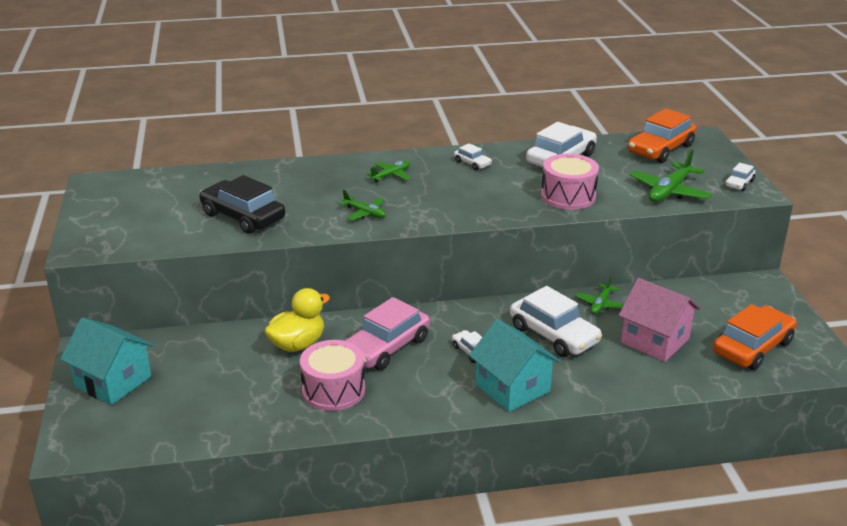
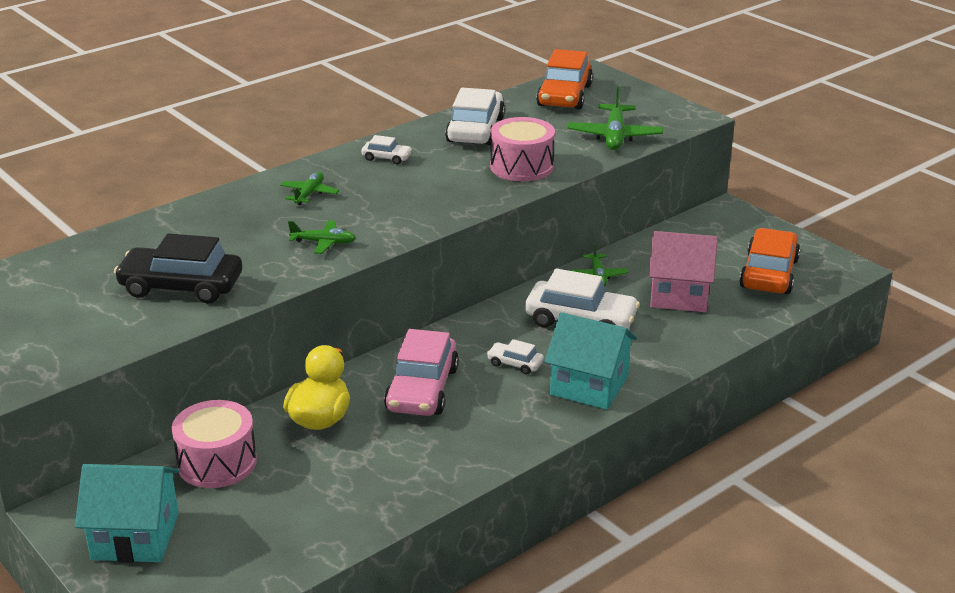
camera: 30 degrees left, 0 degrees up
pink drum [300,340,365,411] -> pink drum moved to [172,400,257,488]
white car [725,163,755,191] -> none

